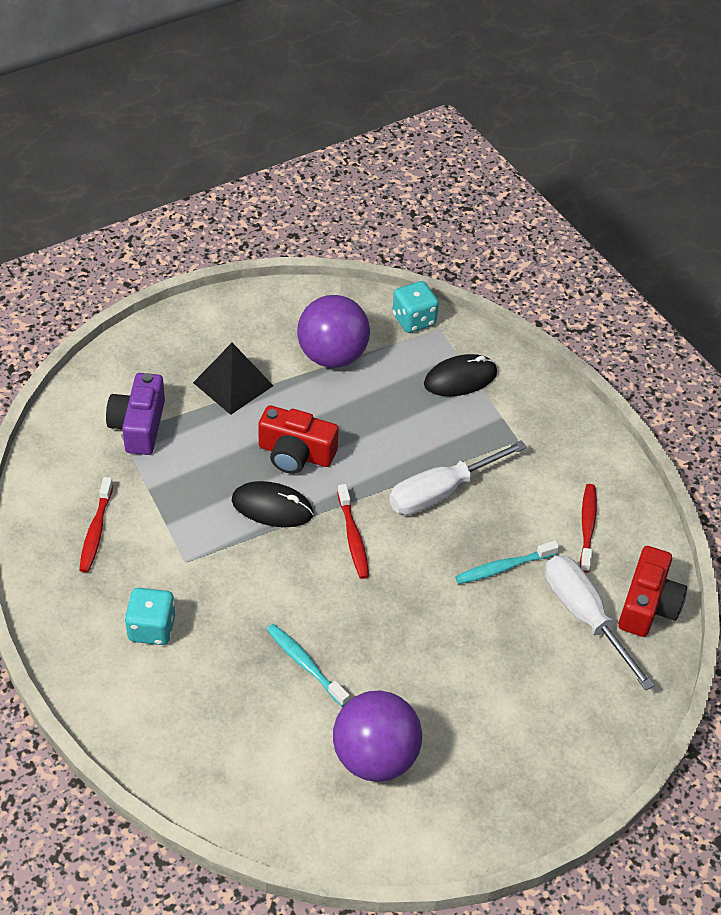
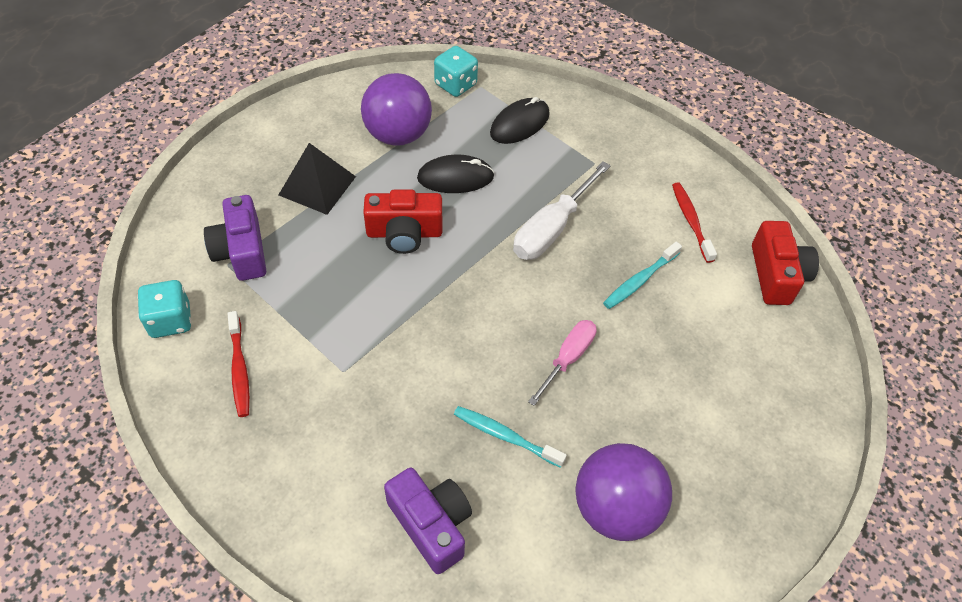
camera: 20 degrees left, 5 degrees up
turquoise dice [125,588,175,645] -> turquoise dice moved to [137,280,192,338]
black mouse [232,481,313,527] -> black mouse moved to [417,155,494,193]
red toothbrush [337,484,369,579] -> none
white screwdriver [545,555,655,690] -> none
none -> purple camera [384,468,472,574]
none -> pink screwdriver [528,320,597,406]

